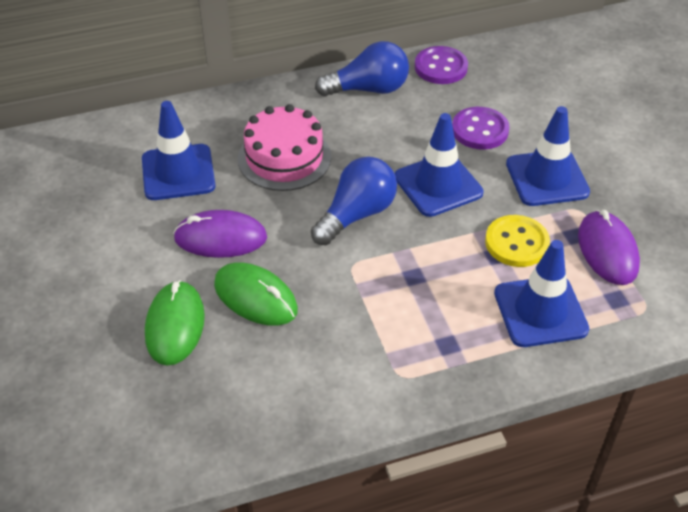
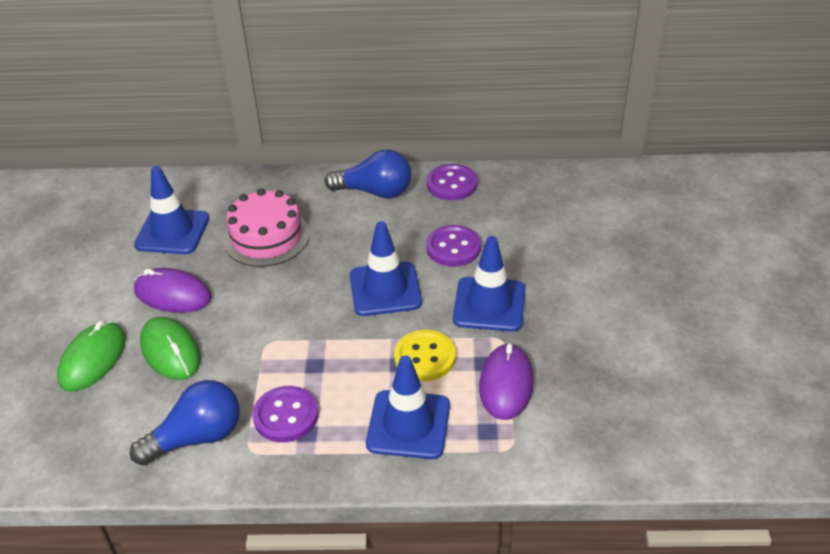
camera: 20 degrees right, 5 degrees down
blue light bulb [311,157,397,245] -> blue light bulb moved to [130,380,240,465]
none -> purple button [252,386,318,442]

